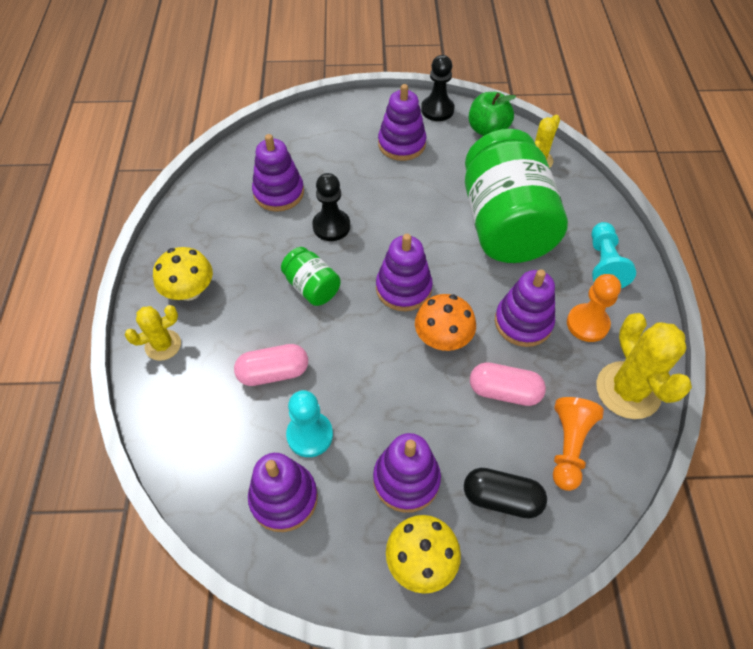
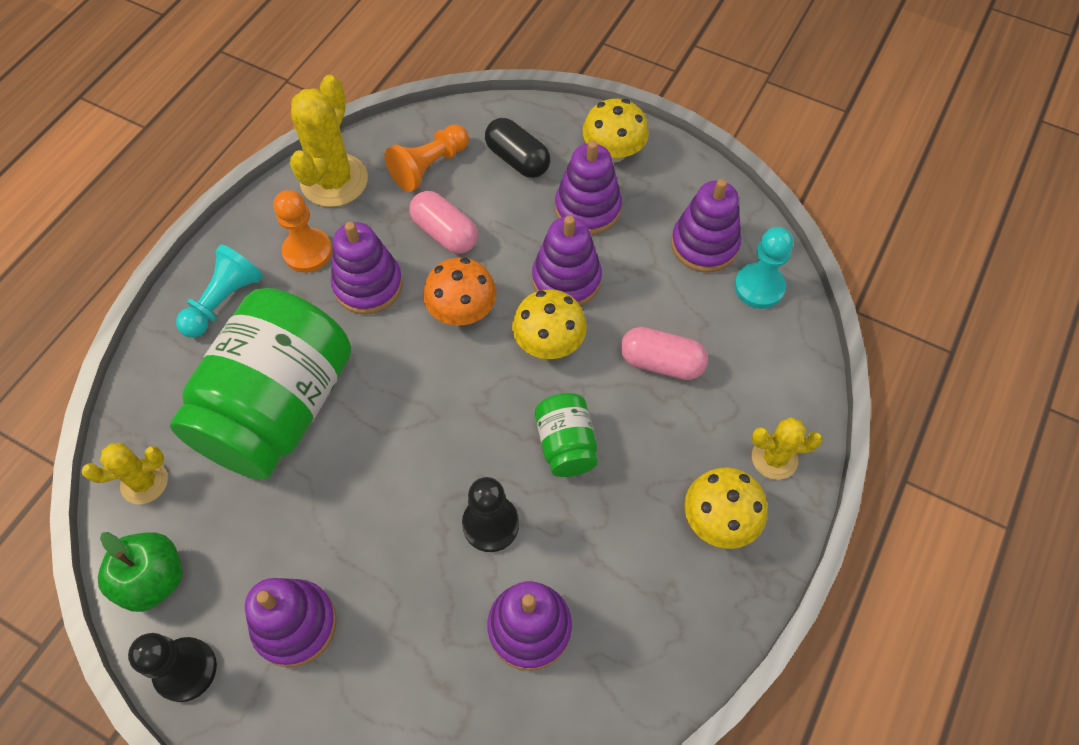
camera: 150 degrees left, 5 degrees up
turquoise pawn [286,390,333,457] -> turquoise pawn moved to [734,227,793,309]
purple stacking toy [376,234,433,311] -> purple stacking toy moved to [532,216,602,306]
none -> yellow mushroom [512,289,587,359]

